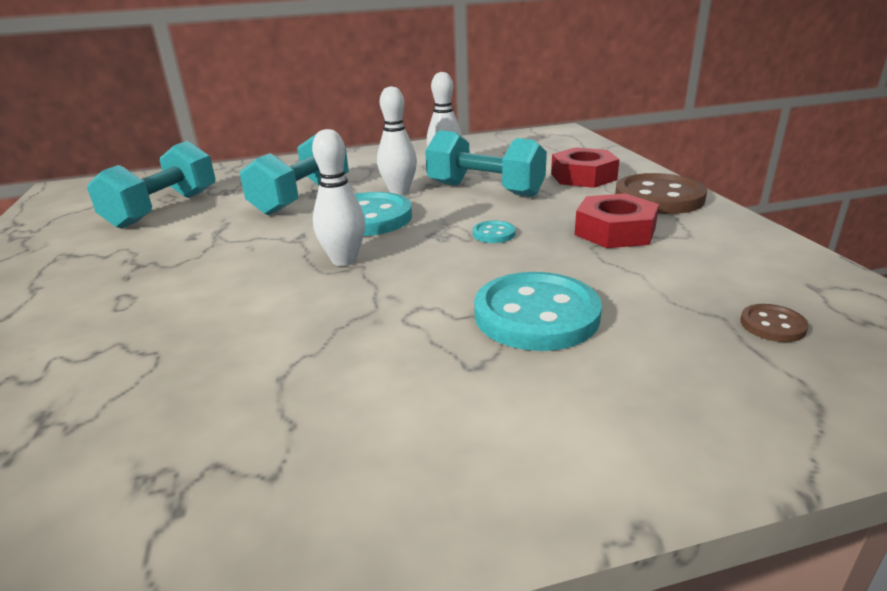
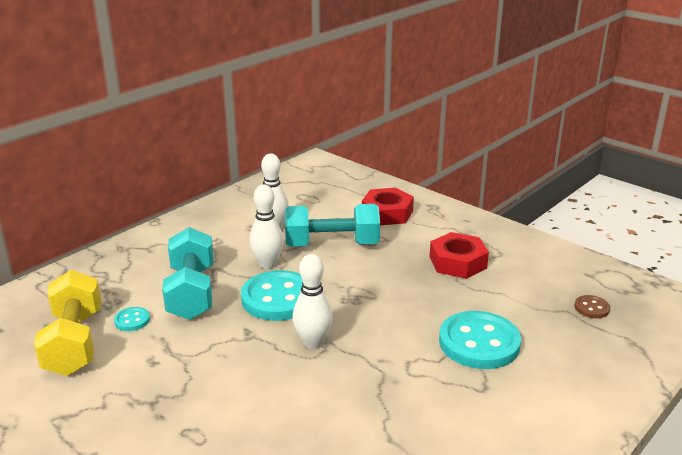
camera: 35 degrees left, 0 degrees up
turquoise dumbbell [87,141,215,229] -> yellow dumbbell [34,270,102,376]
turquoise button [473,221,516,243] -> turquoise button moved to [114,307,150,331]
brown button [615,173,707,214] -> none

